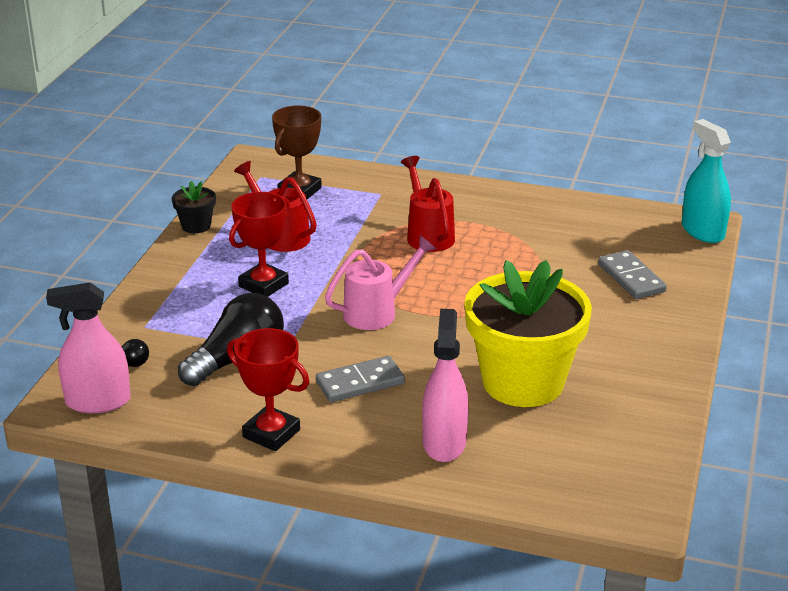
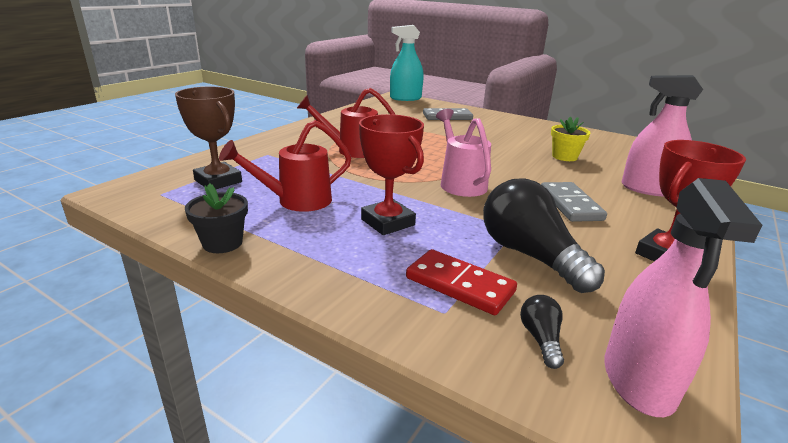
camera: 75 degrees left, 5 degrees down
yellow flower pot [464,260,592,407] -> yellow flower pot [551,117,591,161], size x0.42
none -> red domino [406,249,517,315]

